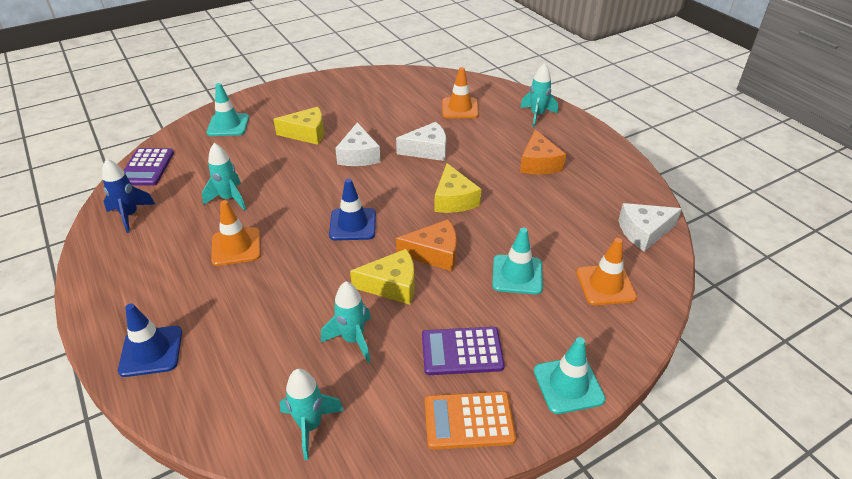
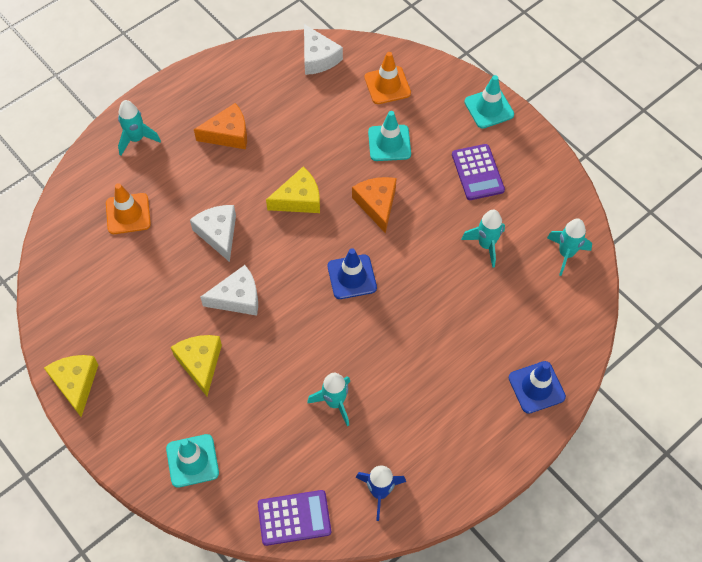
camera: 100 degrees left, 20 degrees up
orange traffic cone [211,200,261,266] -> none
yellow cheese [350,249,415,304] -> yellow cheese moved to [44,355,98,417]
orange calculator [425,391,516,450] -> none

